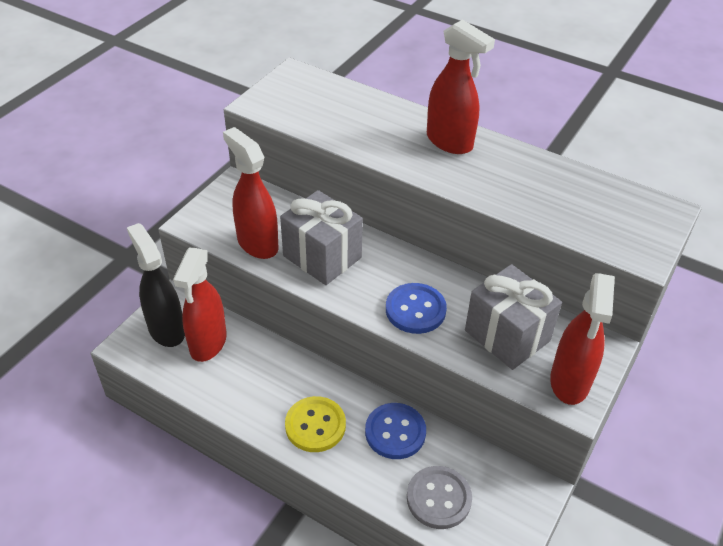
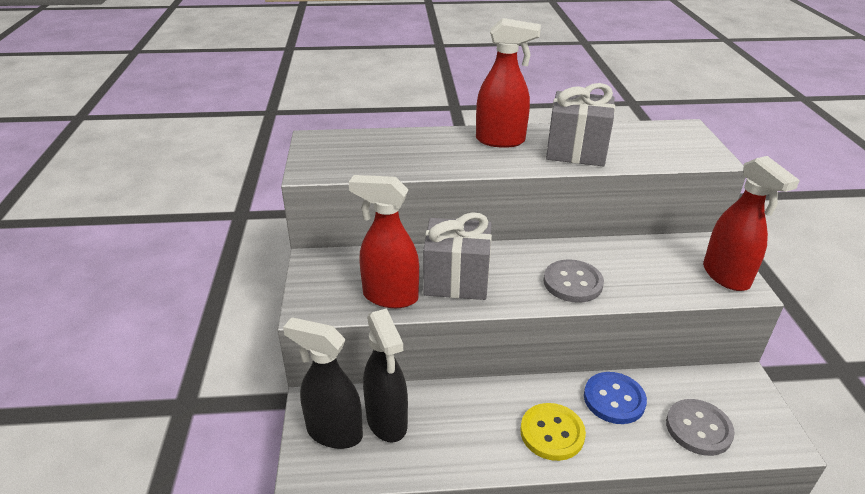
camera: 35 degrees left, 10 degrees down
red spray bottle [173,248,227,362] -> black spray bottle [363,308,408,443]
blue button [386,283,447,334] -> grey button [543,259,604,303]
grey gift [465,264,562,370] -> grey gift moved to [546,83,615,166]

